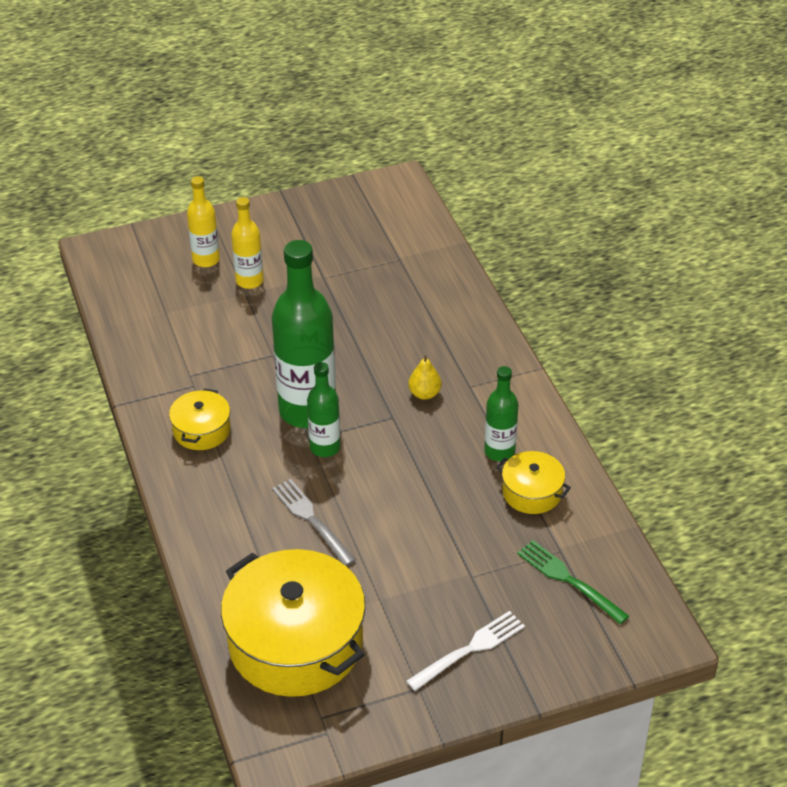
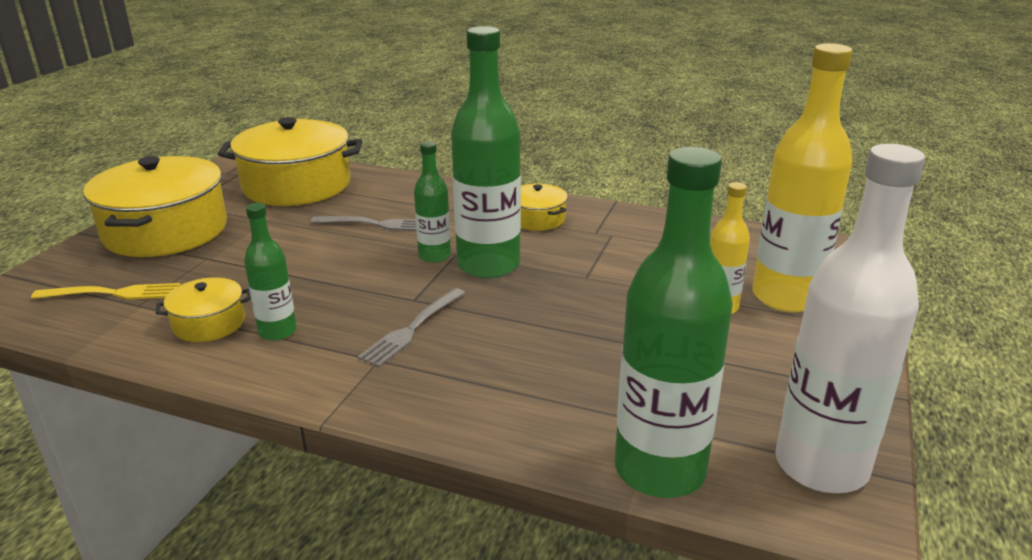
camera: 130 degrees right, 15 degrees down
yellow bottle [187,176,220,267] -> yellow bottle [752,43,853,313], size x1.92
white fork [406,611,525,691] -> yellow pot [83,156,227,257]
yellow pear [408,355,442,400] -> grey fork [357,288,465,367]
green fork [517,540,629,624] -> yellow fork [31,283,181,299]
none -> green bottle [615,147,733,498]
none -> white bottle [775,144,925,493]

